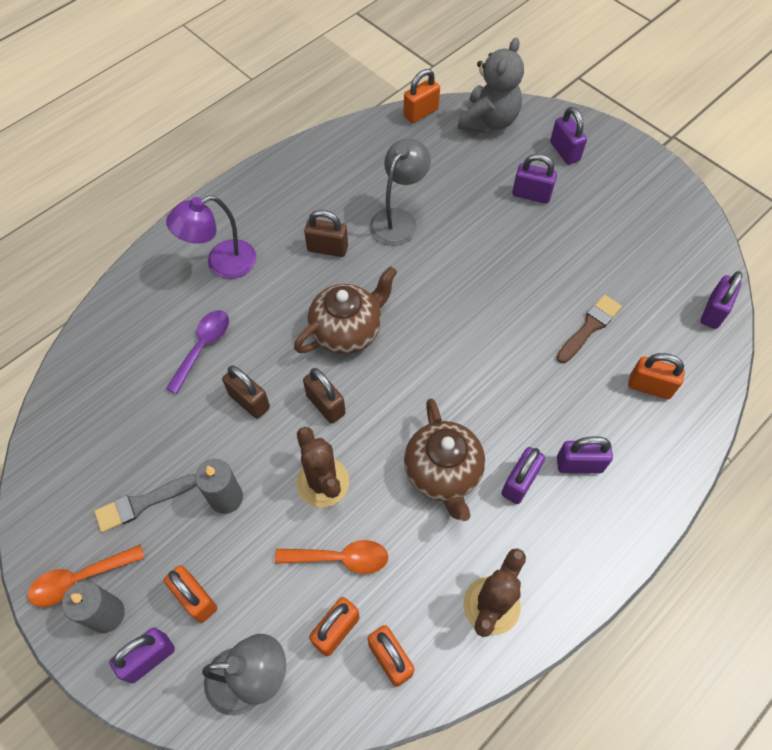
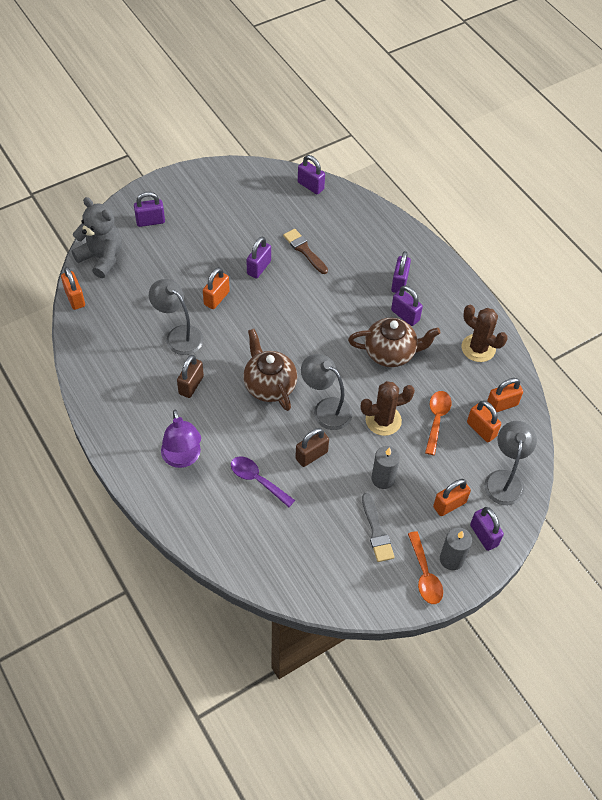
camera: 80 degrees left, 5 degrees down
brown padlock [303,368,346,424] -> grey lamp [301,354,352,430]
purple padlock [512,154,557,204] -> purple padlock moved to [246,236,271,278]
orange padlock [628,353,685,400] -> orange padlock moved to [203,267,230,309]

